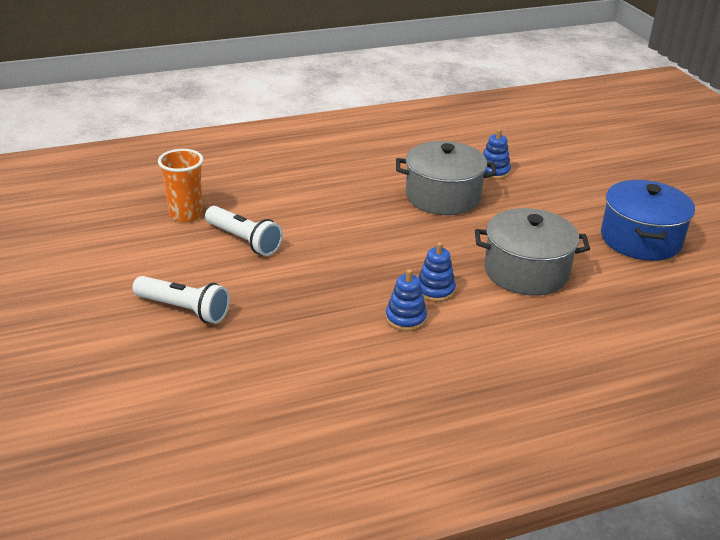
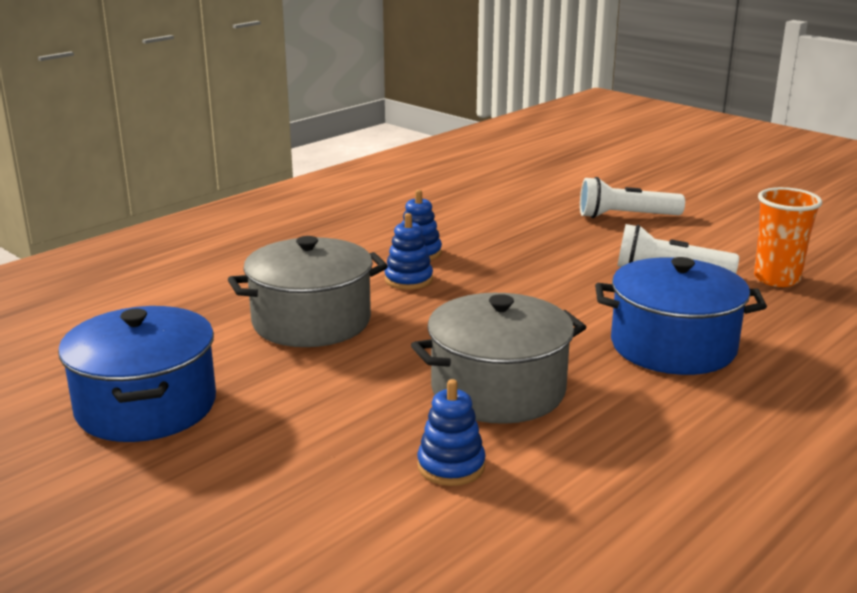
camera: 155 degrees right, 10 degrees down
none -> blue pot [595,257,767,375]

